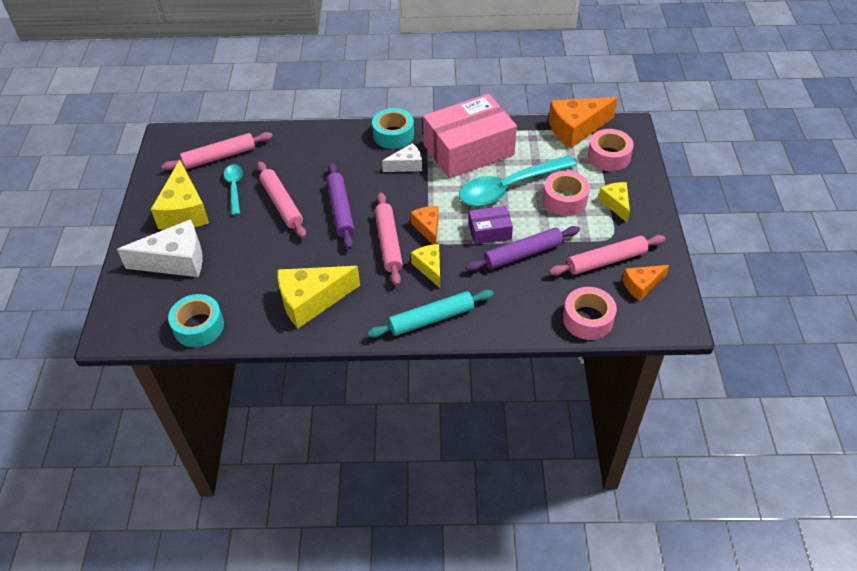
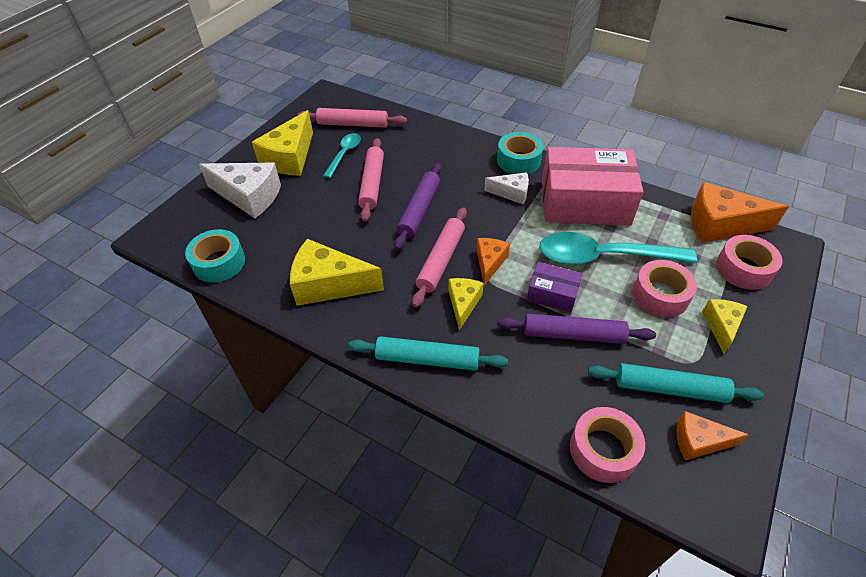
camera: 30 degrees right, 0 degrees up
pink rolling pin [549,235,665,276] -> turquoise rolling pin [588,363,764,403]

